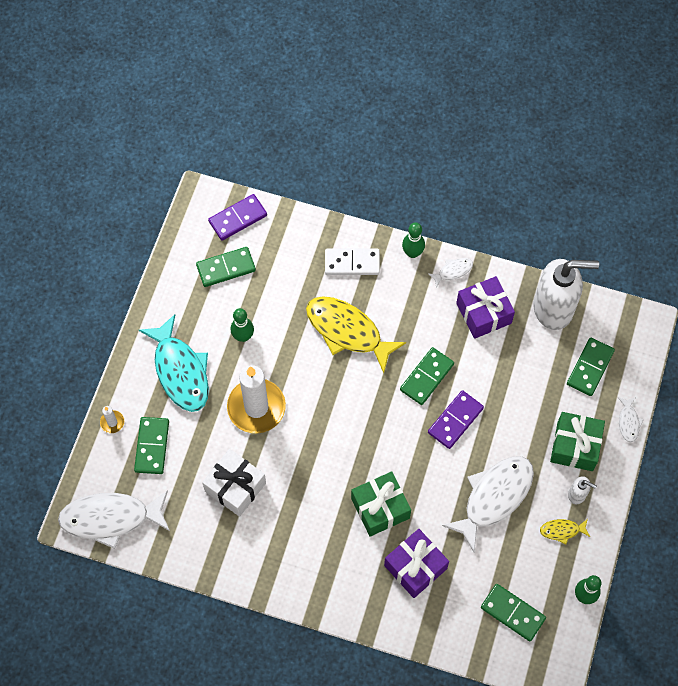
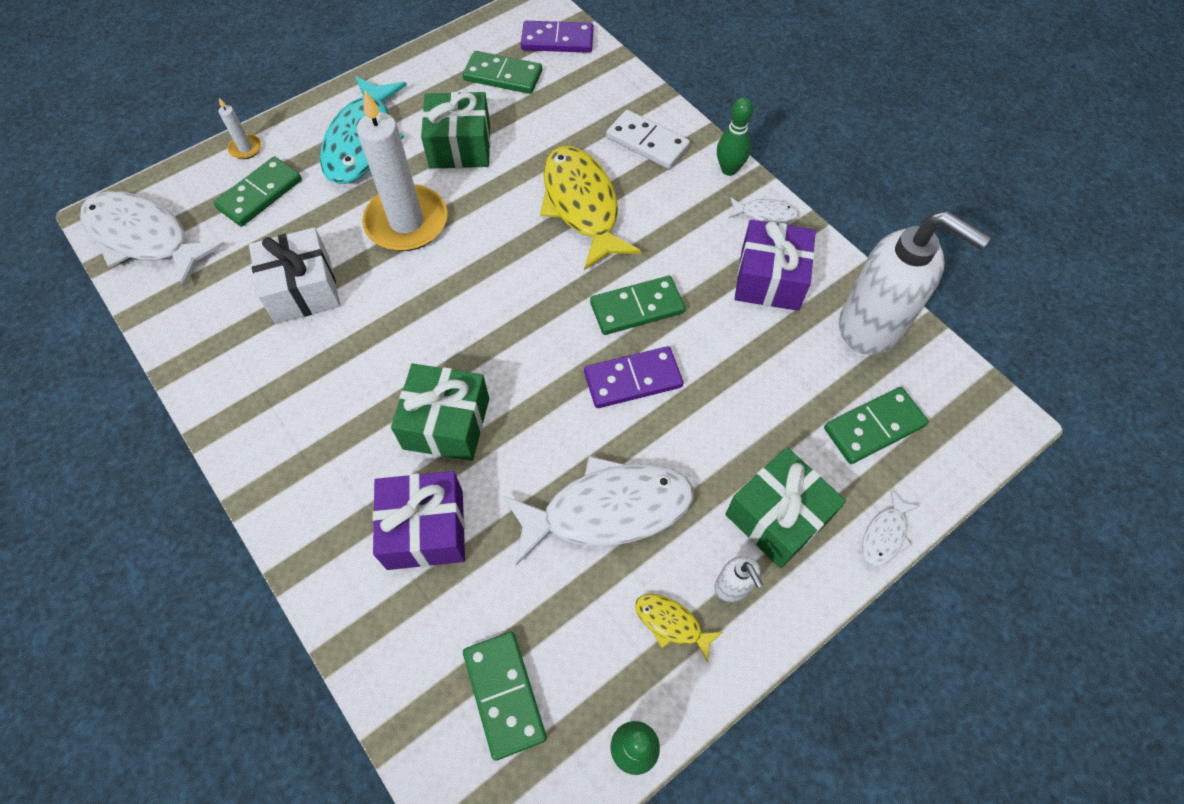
camera: 35 degrees right, 5 degrees down
green bowling pin [231,308,254,342] -> green gift [421,92,490,169]

